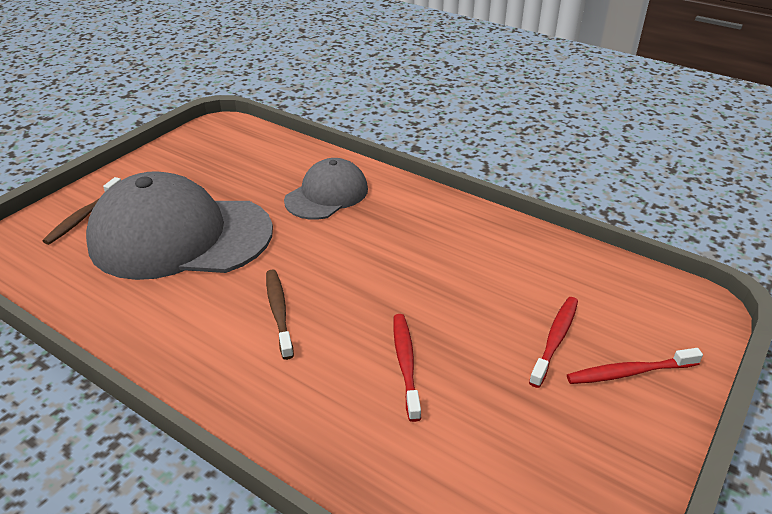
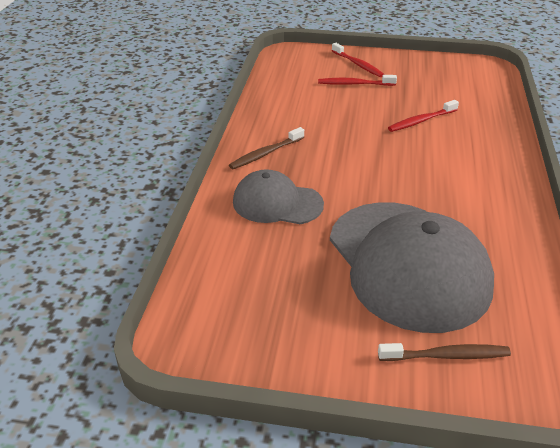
camera: 115 degrees left, 0 degrees up
brown toothbrush [266,269,294,360] -> brown toothbrush moved to [229,127,304,169]

